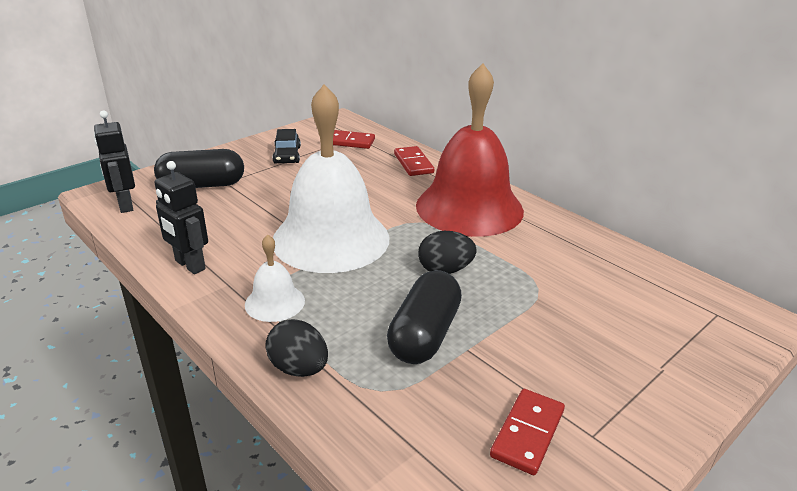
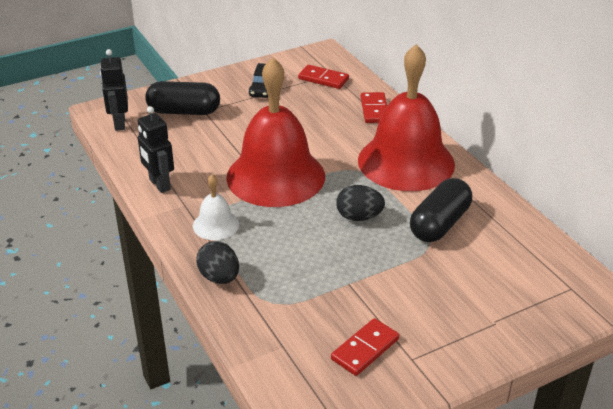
camera: 15 degrees right, 5 degrees up
white bell [273,84,389,273] -> red bell [226,57,325,207]
black capsule [387,270,462,364] -> black capsule moved to [410,178,472,242]

